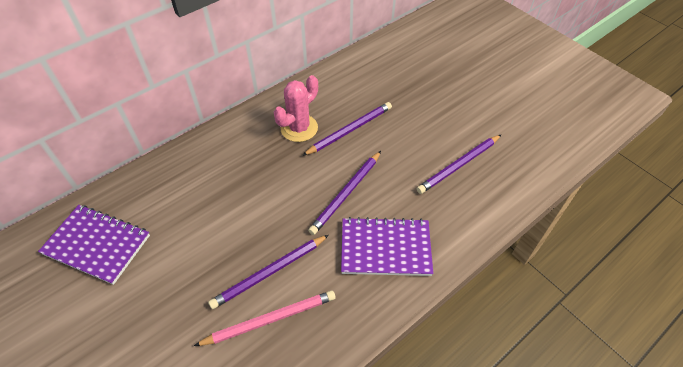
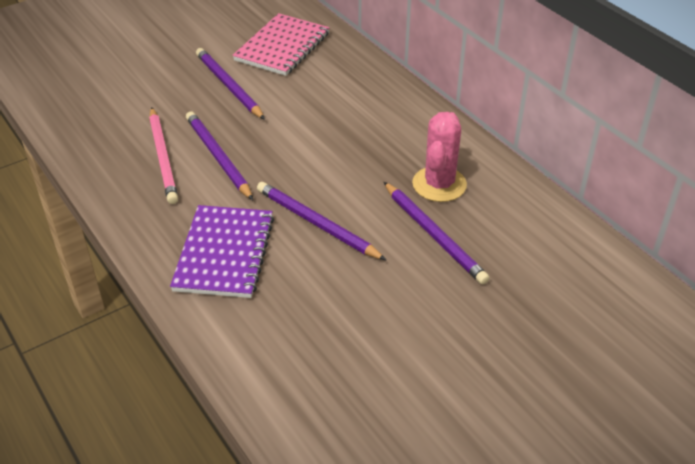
camera: 95 degrees right, 10 degrees down
purple notebook [38,205,150,285] -> pink notebook [233,13,330,76]
pink cactus [274,75,318,142] -> pink cactus turned 60 degrees clockwise [412,112,467,202]
purple pencil [417,135,501,194] -> purple pencil moved to [196,48,265,120]

